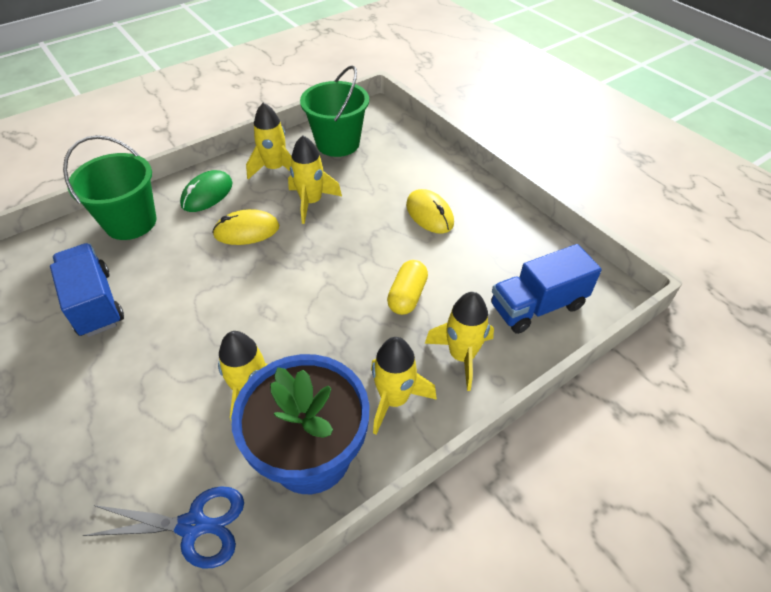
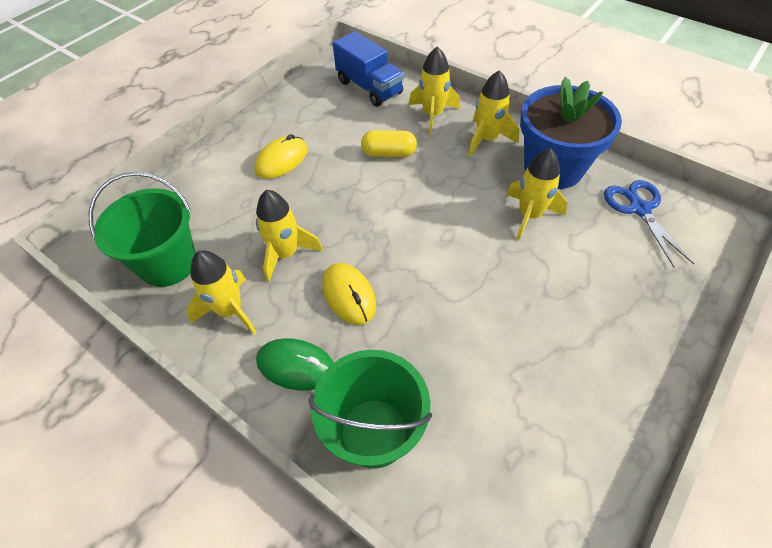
camera: 105 degrees left, 5 degrees up
blue truck [50,243,124,337] -> none

